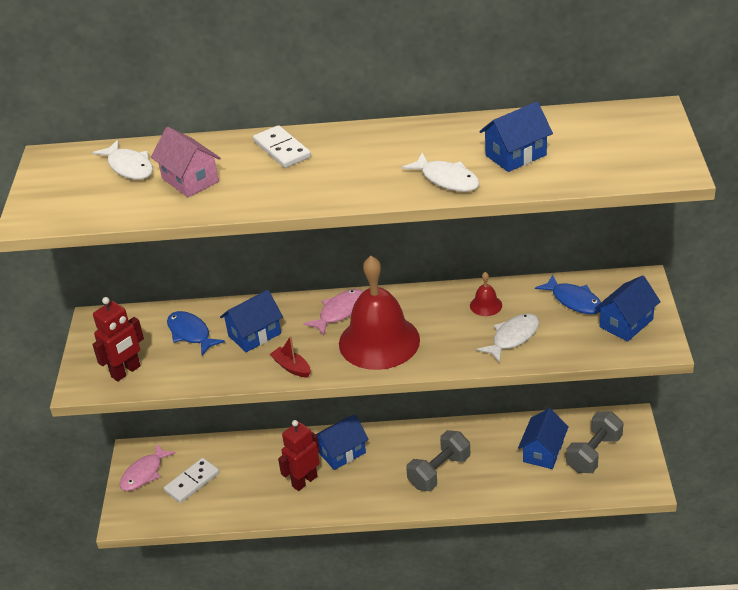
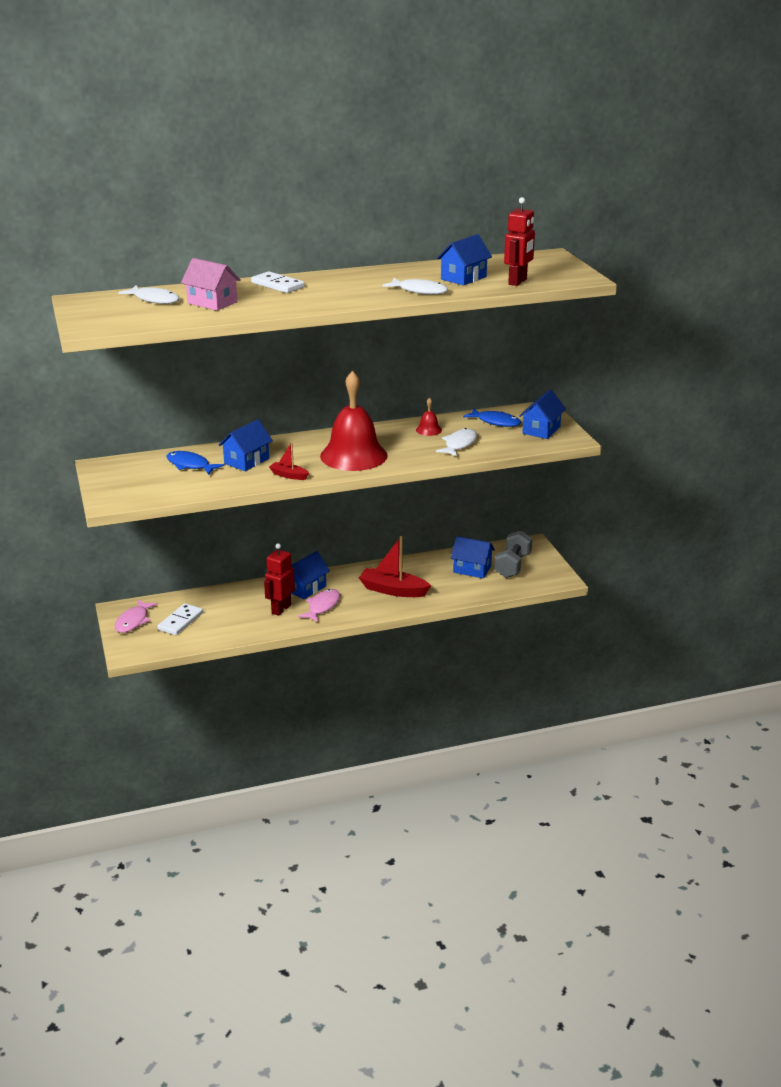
camera: 20 degrees left, 10 degrees down
red robot [92,297,144,382] -> red robot moved to [504,197,535,286]
pink fish [303,289,363,336] -> pink fish moved to [298,589,340,622]
grey dumbbell [406,430,470,491] -> red boat [359,536,431,597]
blue house [518,408,569,469] -> blue house turned 75 degrees counterclockwise [451,536,495,579]

